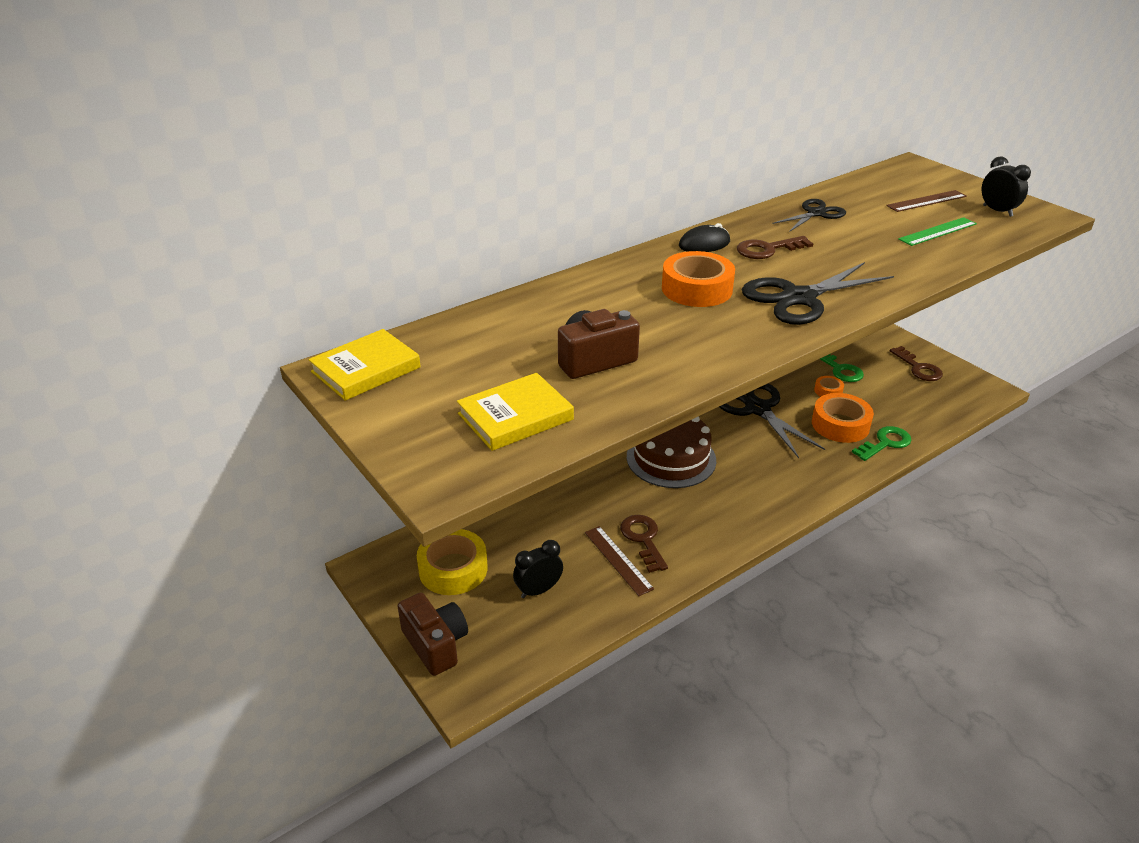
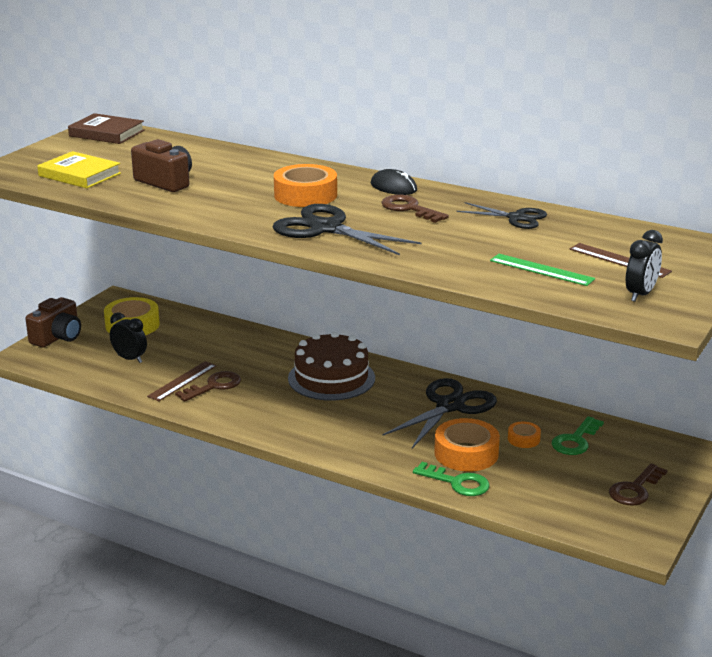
camera: 65 degrees right, 10 degrees down
yellow book [308,329,421,401] -> brown book [68,113,145,144]

